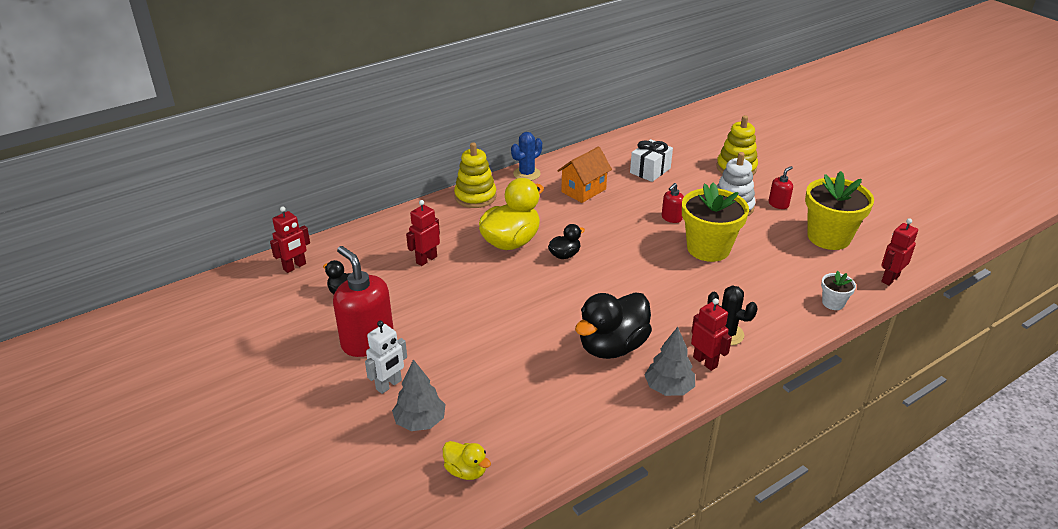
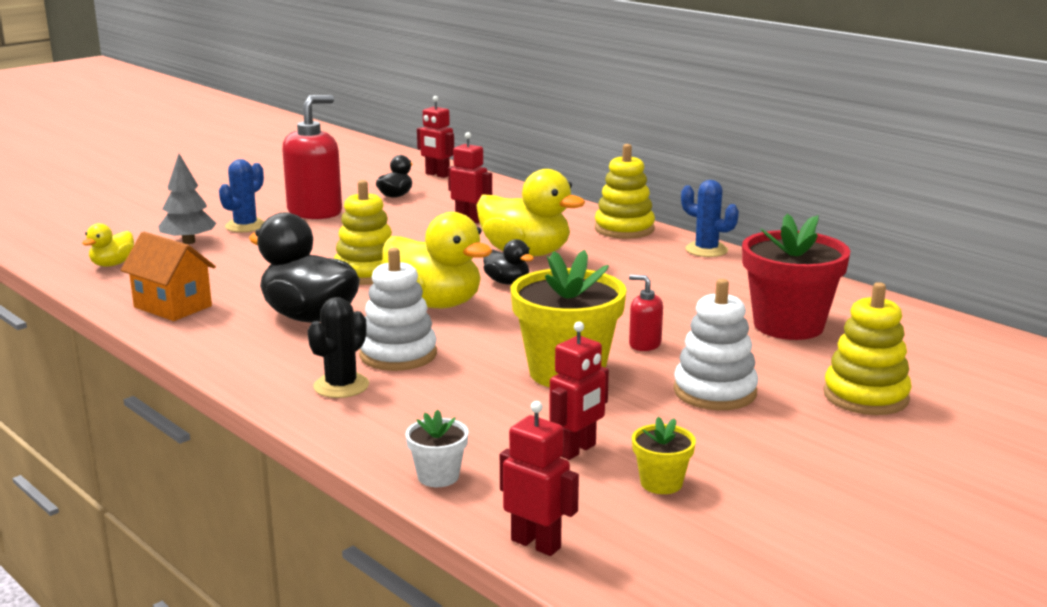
camera: 80 degrees right, 15 degrees down
white robot [365,321,407,394] -> blue cactus [219,159,265,232]
orange house [558,146,612,203] -> orange house moved to [121,232,216,321]
white gift [630,139,673,182] -> red flower pot [742,214,850,340]
grey tree [645,327,695,396] -> none
red robot [691,298,732,371] -> red robot moved to [549,321,609,460]
red soap dispenser [768,166,793,209] -> none
yellow flower pot [805,171,874,250] -> yellow flower pot [632,417,696,494], size x0.47
none -> yellow stacking toy [334,180,392,285]
none -> white stacking toy [359,247,437,371]
none -> yellow duck [382,212,492,308]

